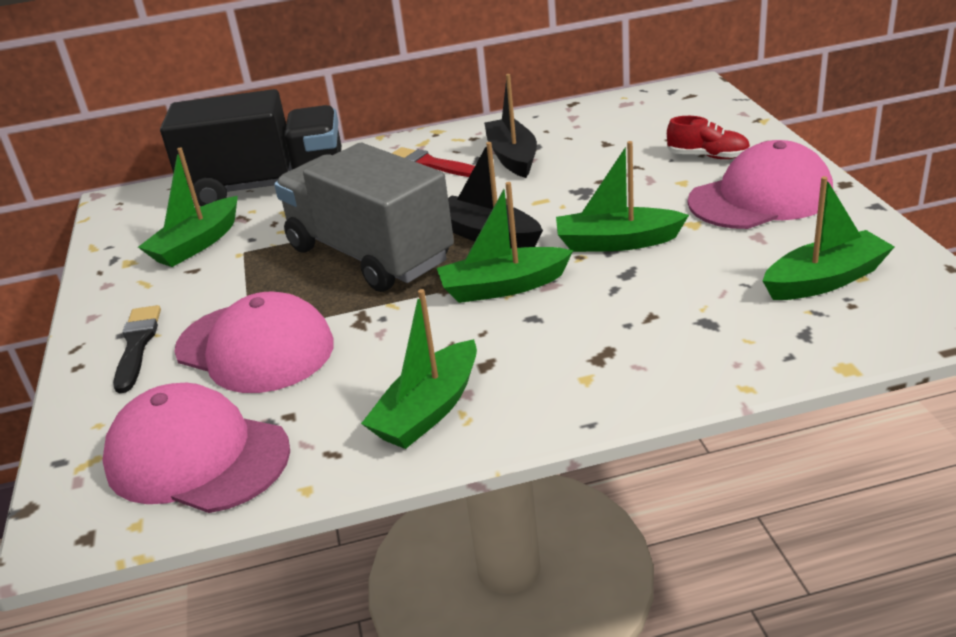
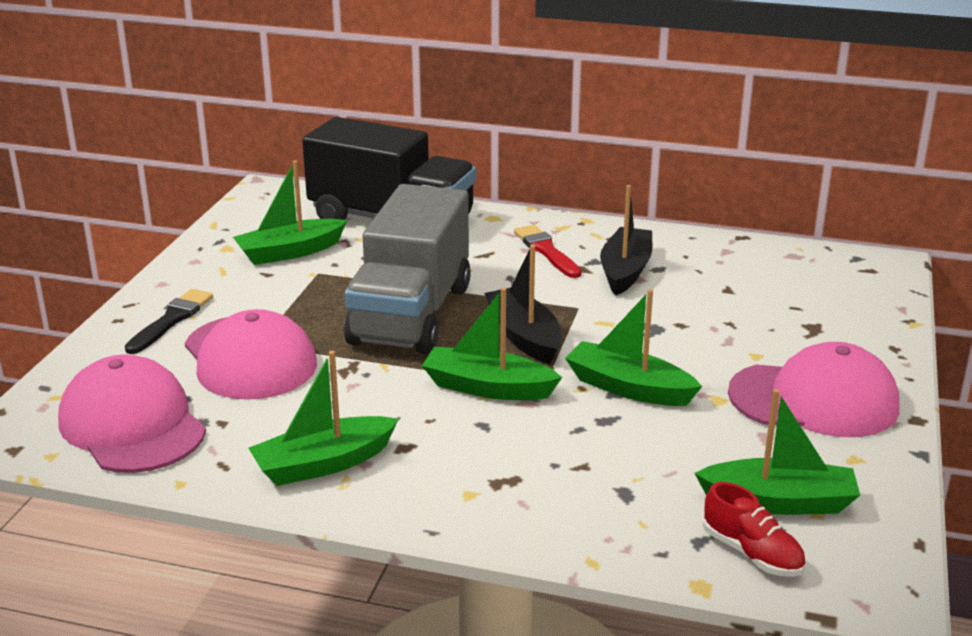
camera: 25 degrees right, 5 degrees down
grey truck [274,143,454,292] -> grey truck turned 150 degrees counterclockwise [344,184,471,355]
red shoe [667,116,750,159] -> red shoe moved to [703,482,806,577]

